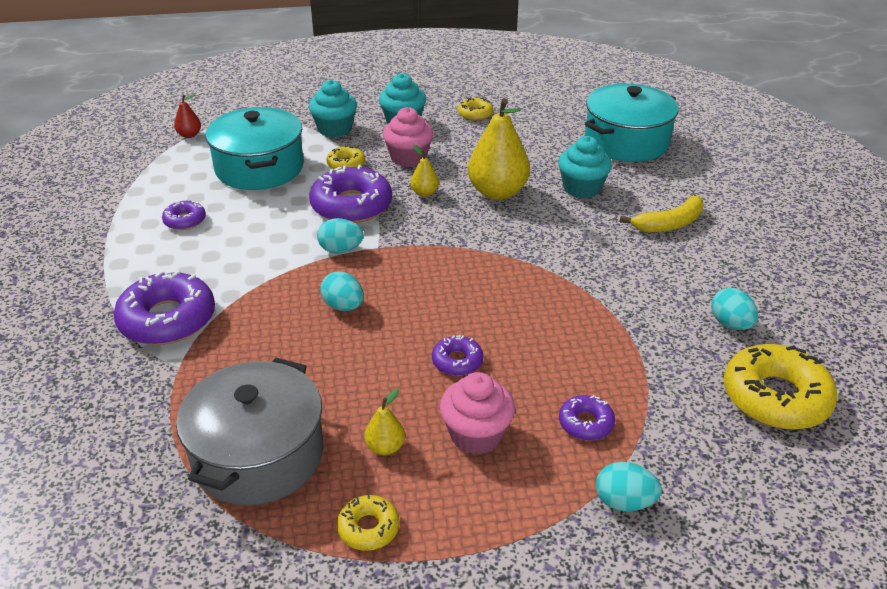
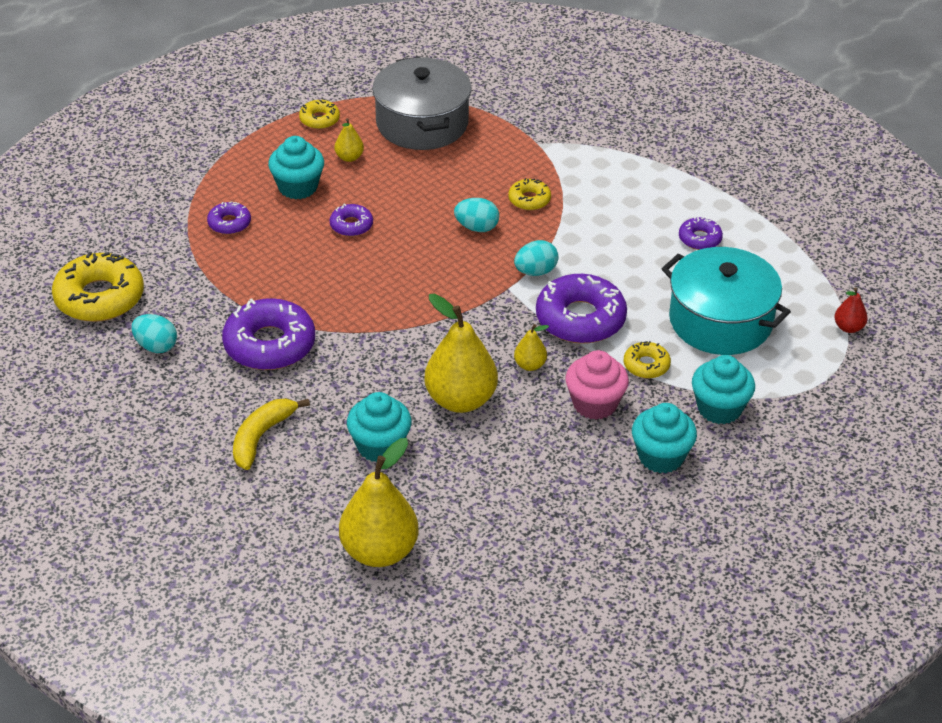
camera: 145 degrees right, 5 degrees up
purple donut [114,270,215,345] -> purple donut moved to [222,298,315,370]
pink cupcake [440,372,515,455] -> turquoise cupcake [268,136,324,199]
yellow donut [458,98,493,121] -> yellow donut moved to [508,178,551,210]
turquoise pot [585,84,679,162] -> yellow pear [339,438,419,567]
turquoise egg [596,462,662,511] -> none

